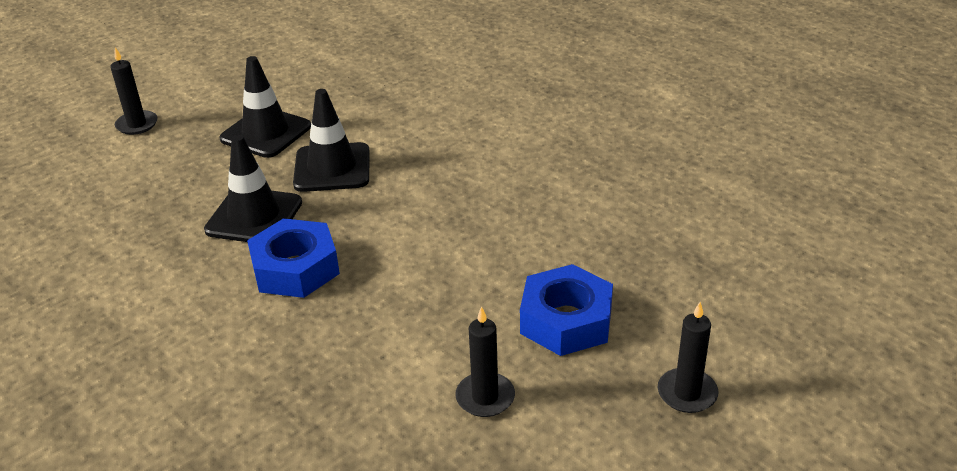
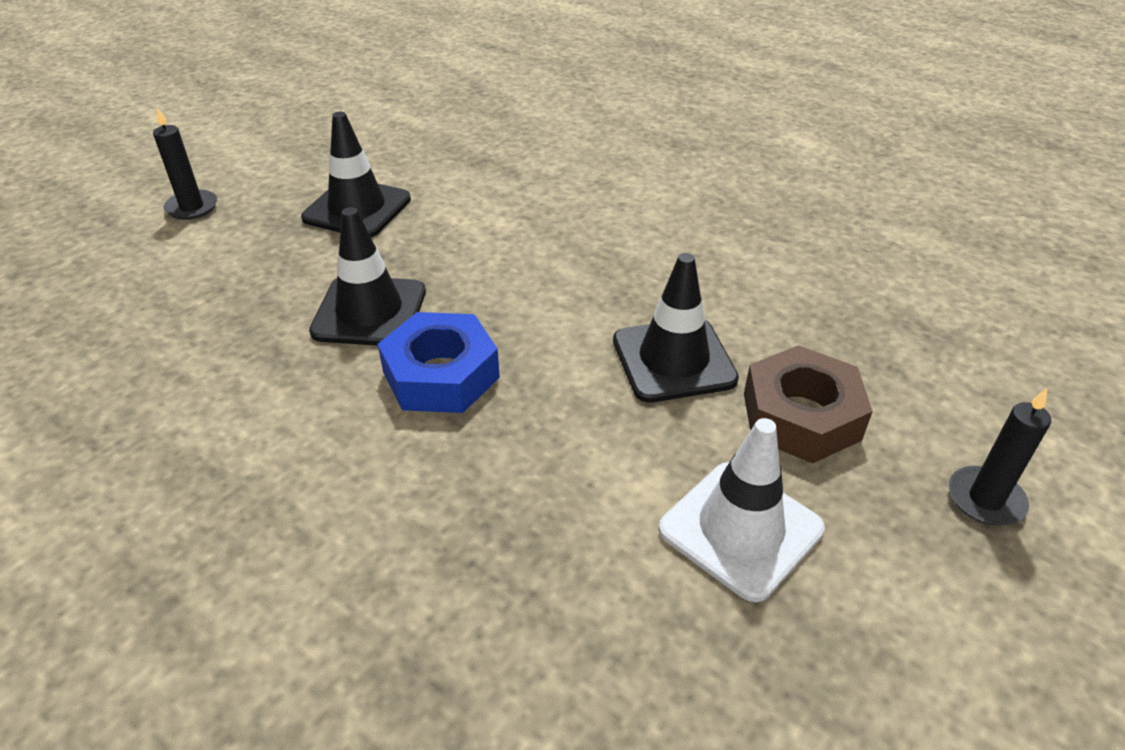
camera: 10 degrees left, 5 degrees up
black traffic cone [293,89,370,192] -> black traffic cone moved to [613,253,739,403]
black candle [455,306,515,417] -> white traffic cone [659,418,825,602]
blue nut [520,264,613,356] -> brown nut [744,345,873,463]

